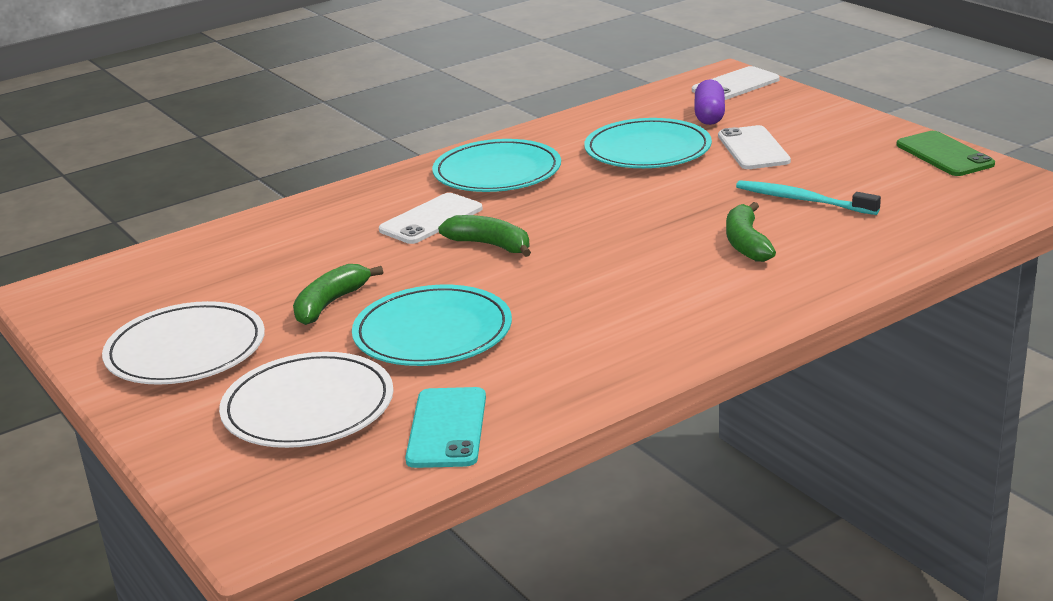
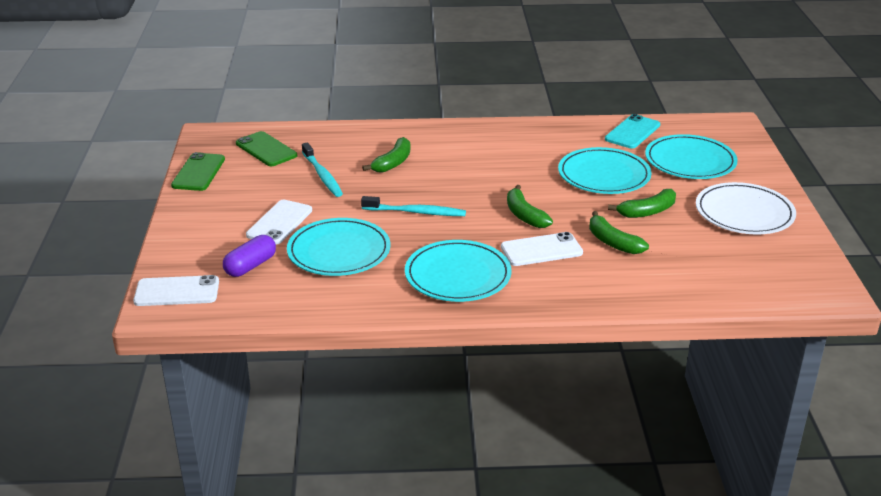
camera: 150 degrees left, 5 degrees up
white plate [219,352,394,448] -> turquoise plate [645,134,738,179]
none -> green phone [236,131,297,166]
none -> turquoise toothbrush [361,196,466,216]
none -> green banana [589,211,649,254]

